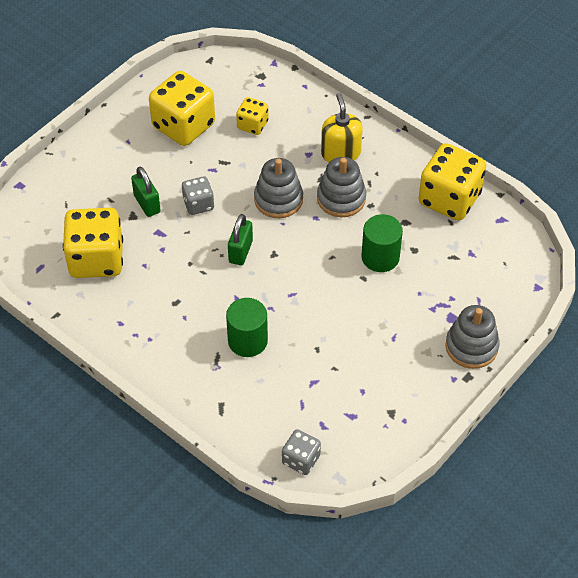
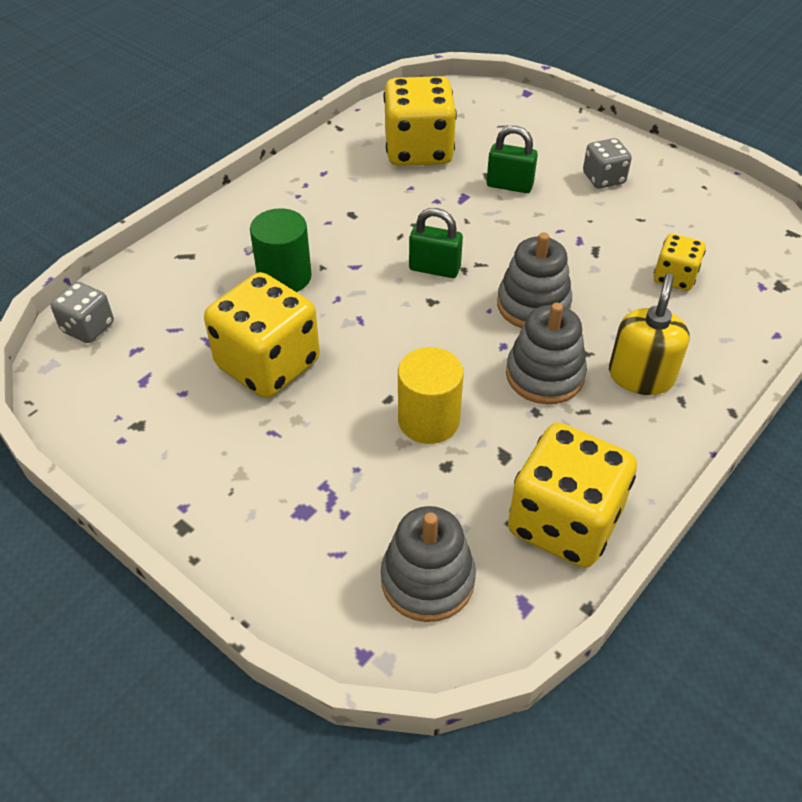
camera: 90 degrees right, 5 degrees down
green padlock [131,167,161,217] -> green padlock turned 45 degrees clockwise [487,126,538,193]
yellow dice [149,71,215,146] -> yellow dice moved to [204,272,320,398]
grey dice [182,176,214,215] -> grey dice moved to [583,138,632,189]
yellow soap dispenser [321,93,363,162] -> yellow soap dispenser turned 60 degrees counterclockwise [609,273,690,395]
green cylinder [362,214,403,272] -> yellow cylinder [398,347,464,444]
grey stacking toy [445,305,500,369] -> grey stacking toy moved to [381,506,476,622]

